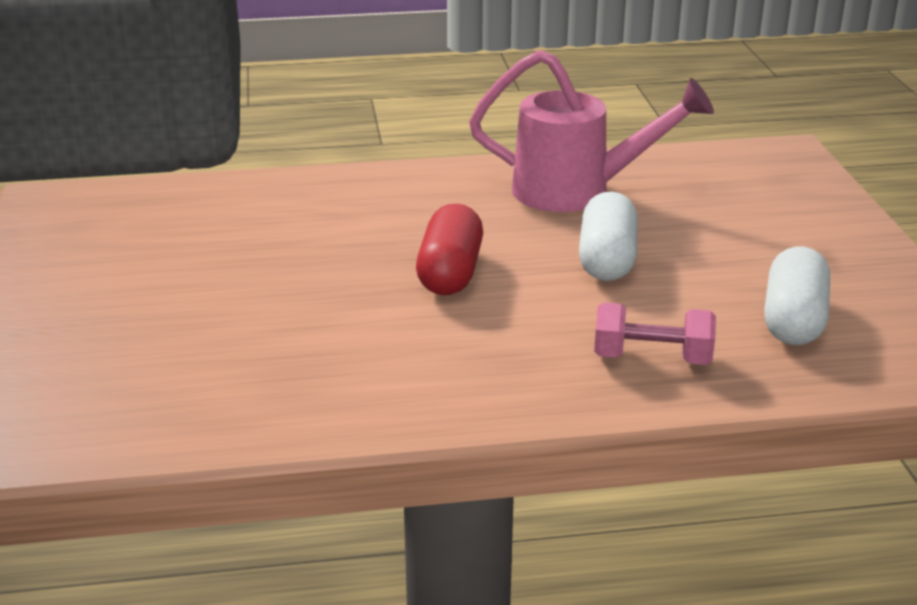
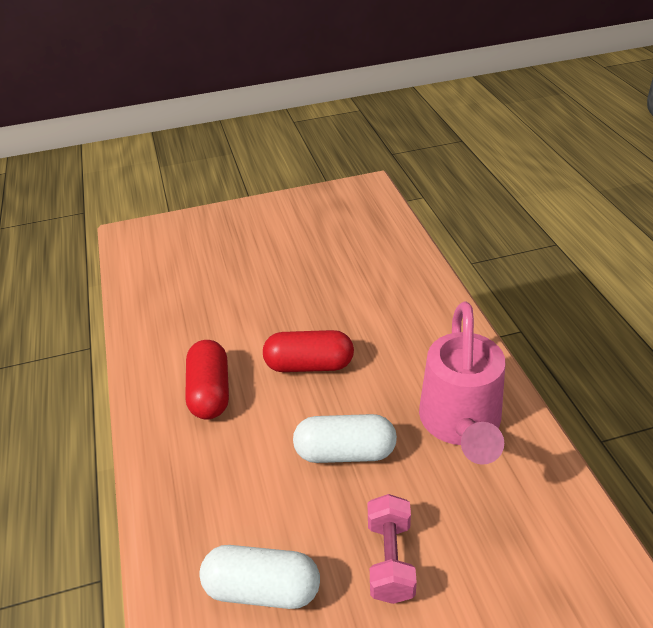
camera: 85 degrees right, 10 degrees up
pink dumbbell [594,302,716,365] -> pink dumbbell moved to [367,494,417,604]
none -> red capsule [185,340,229,420]

